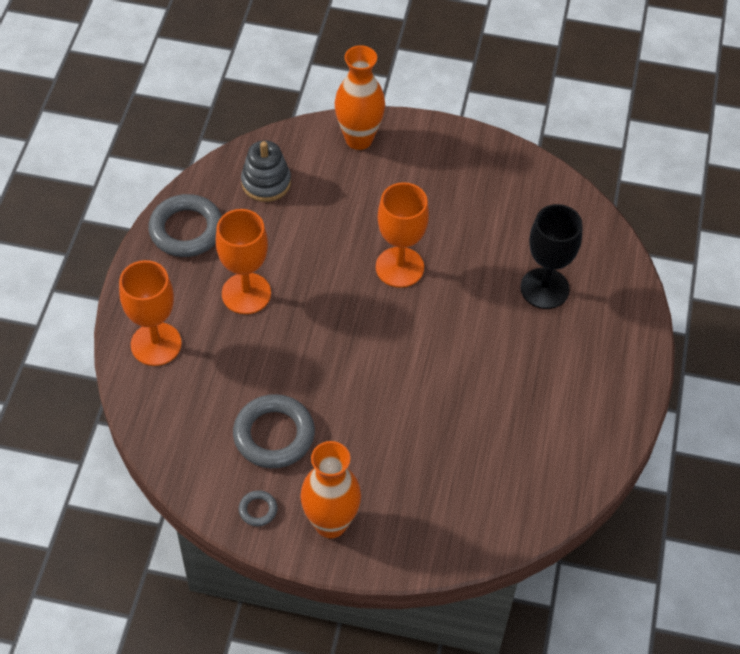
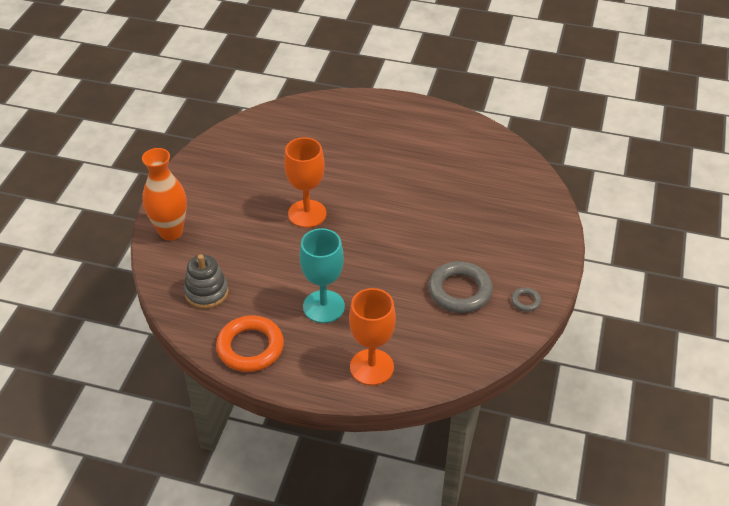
camera: 85 degrees left, 10 degrees down
grey ring [148,194,222,257] -> orange ring [216,316,284,372]
orange goblet [216,209,271,314] -> turquoise goblet [300,228,345,323]
orange vase [300,441,361,538] -> none
black goblet [520,204,583,309] -> none

